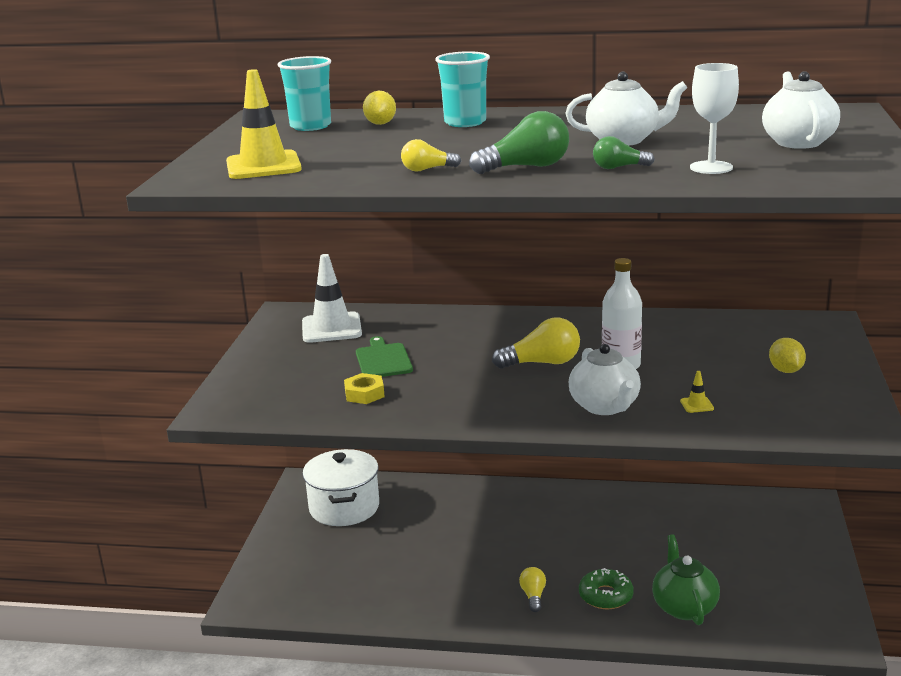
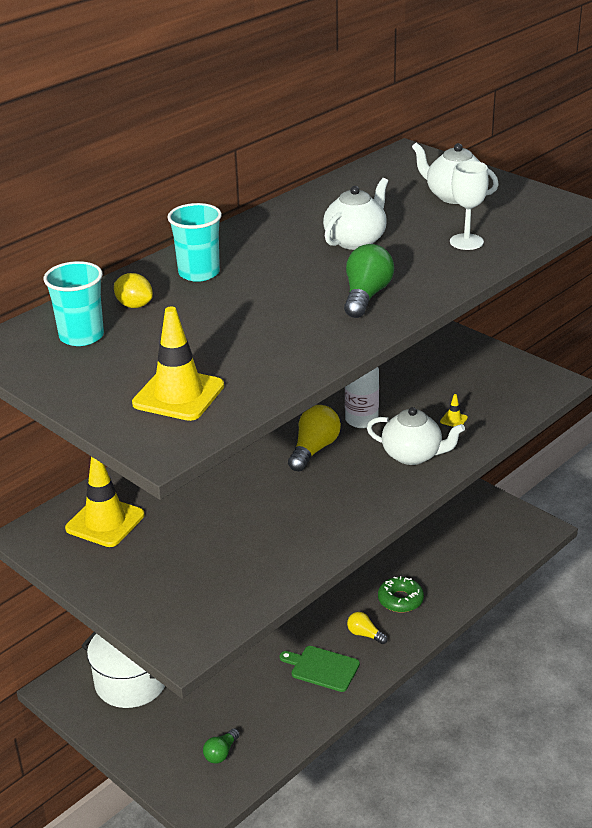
camera: 55 degrees left, 10 degrees up
white traffic cone [302,254,362,343] -> yellow traffic cone [65,457,145,547]
yellow nut [344,373,385,404] -> none
green cutting board [356,336,413,377] -> green cutting board moved to [280,646,360,692]
yellow light bulb [401,139,461,172] -> none
green light bulb [593,136,655,169] -> green light bulb moved to [203,728,240,764]
green teapot [652,534,720,625] -> none
yellow lemon [769,338,806,373] -> none

